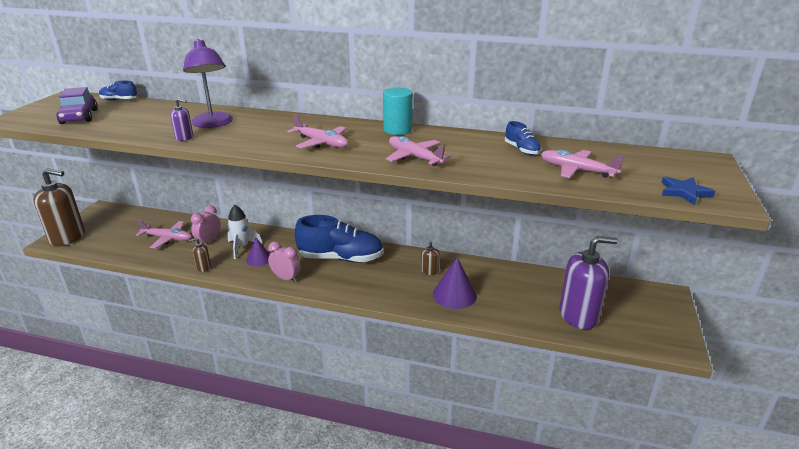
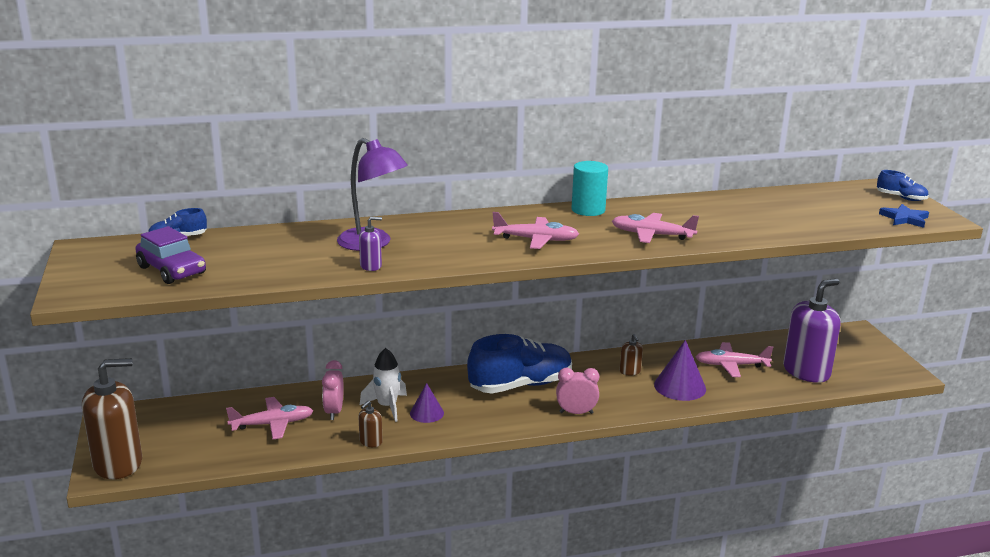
camera: 30 degrees left, 5 degrees down
pink clock [268,241,301,282] -> pink clock moved to [556,368,599,414]
blue shoe [505,121,541,155] -> blue shoe moved to [877,170,929,201]
pink plane [541,149,624,178] -> pink plane moved to [696,342,773,377]

